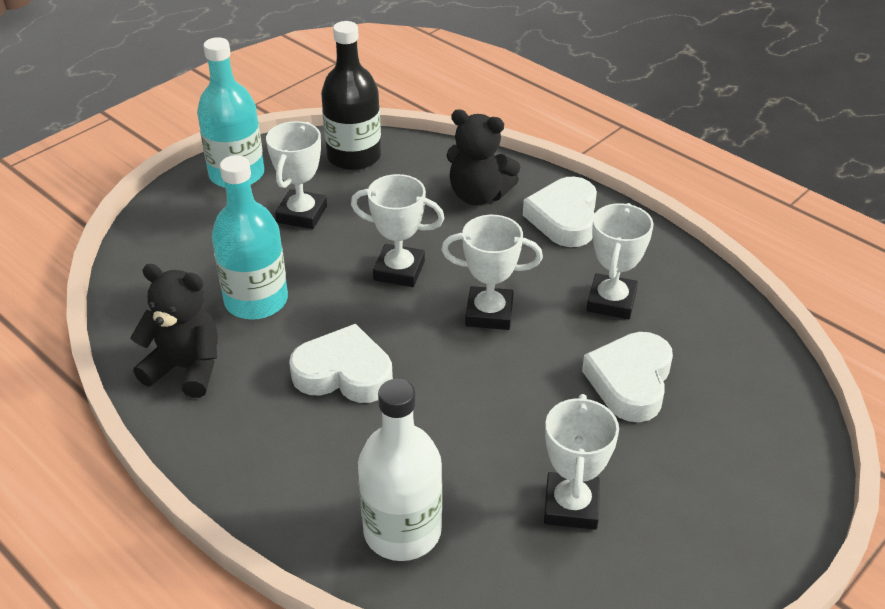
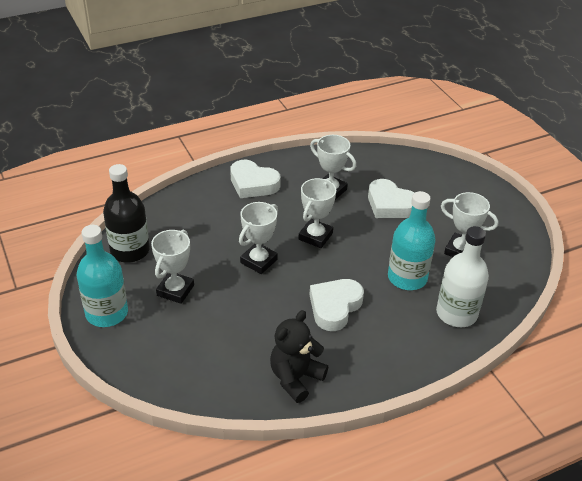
camera: 70 degrees left, 0 degrees up
turquoise bottle [212,155,288,320] -> turquoise bottle moved to [388,191,436,290]
white trophy [266,121,327,229] -> white trophy turned 75 degrees clockwise [151,230,194,304]
black teddy bear [447,109,520,205] -> none

